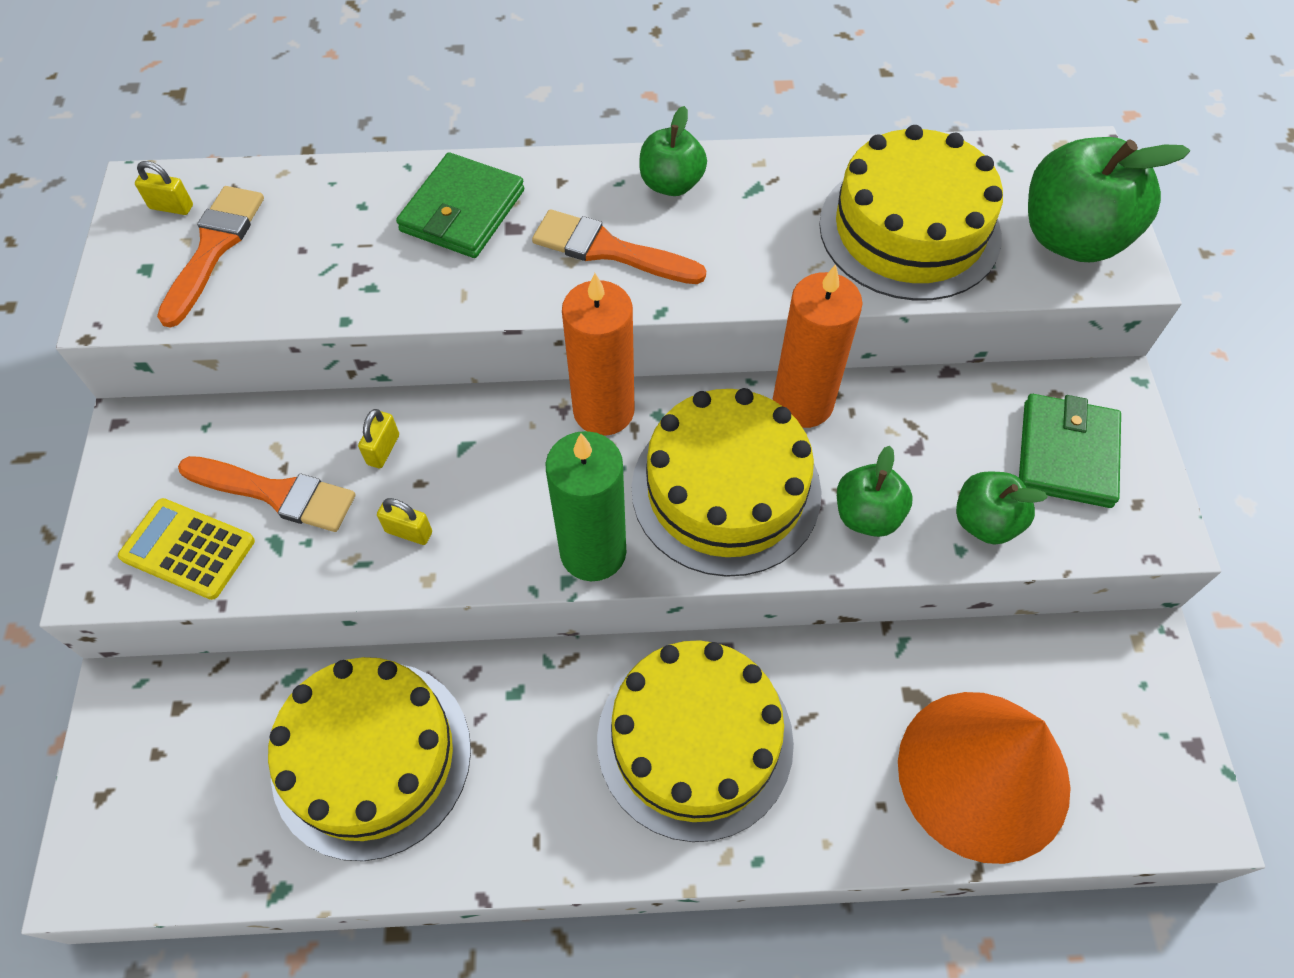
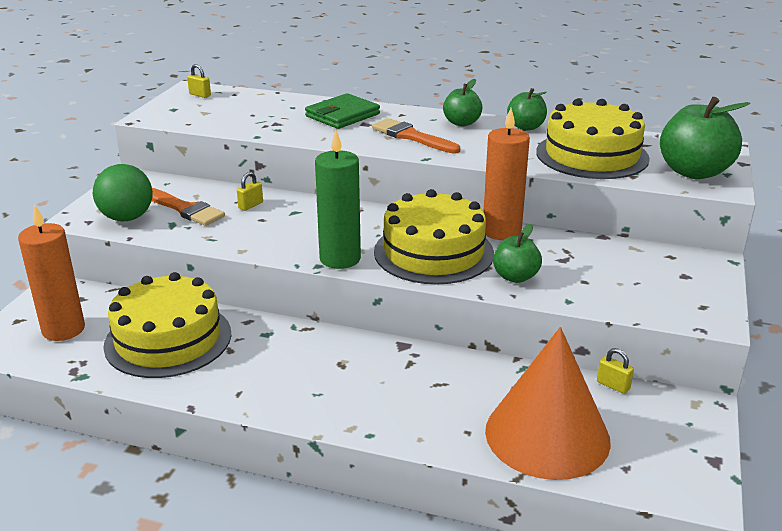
camera: 20 degrees right, 30 degrees down
yellow calculator [118,498,255,600] -> green ball [93,164,153,221]
orange brush [157,186,264,328] -> none
yellow padlock [377,498,432,545] -> yellow padlock moved to [597,348,634,394]
orange candle [562,273,634,436] -> orange candle moved to [18,205,85,341]
yellow cake [597,640,794,842] -> none
green apple [956,472,1048,545] -> green apple moved to [507,88,547,130]
green wallet [1019,394,1121,508] -> none

